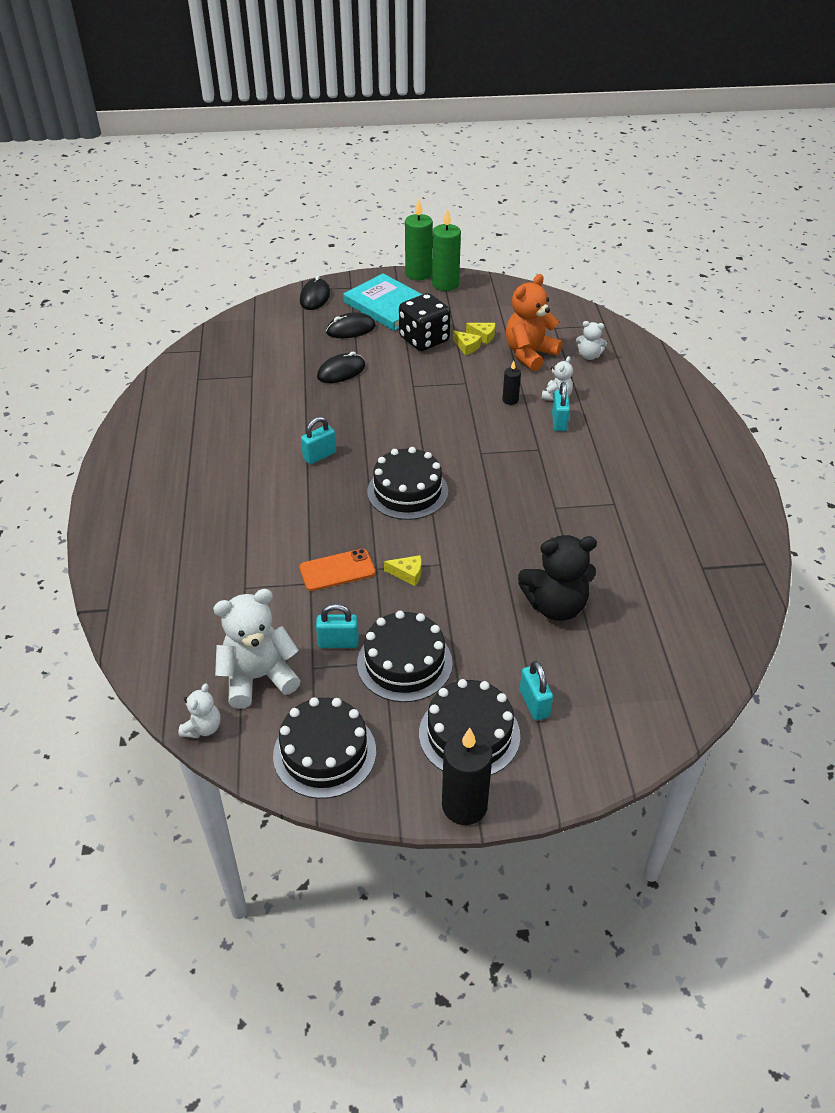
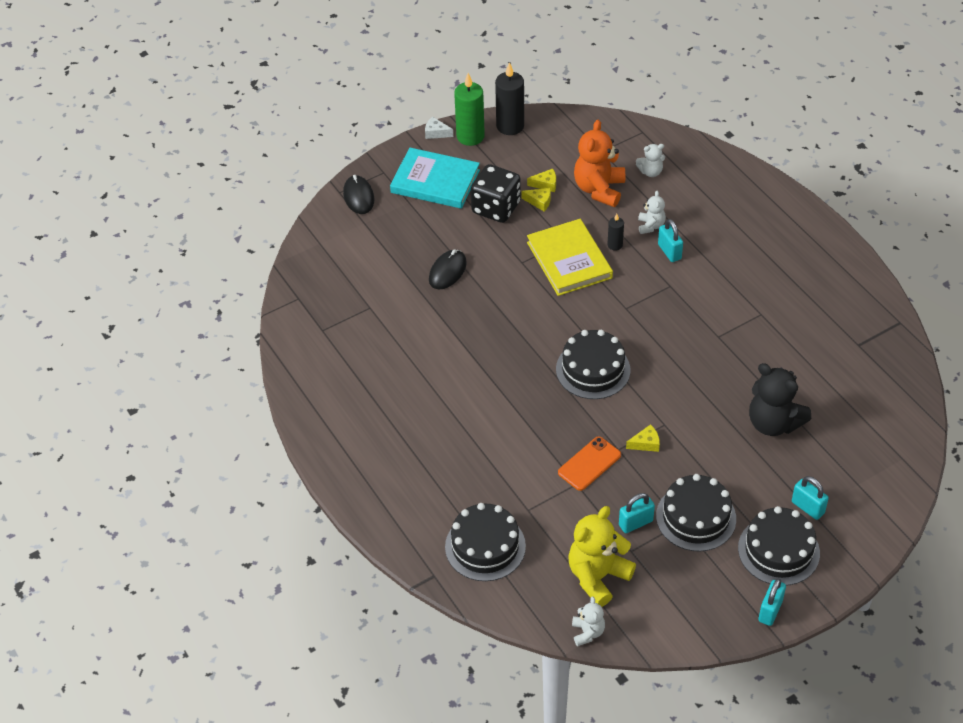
camera: 25 degrees left, 5 degrees up
white teddy bear [213,589,301,709] -> yellow teddy bear [568,506,636,607]
black cake [273,697,376,799] -> black cake moved to [445,503,526,581]
turquoise padlock [301,417,336,464] -> turquoise padlock moved to [758,579,786,626]
black mouse [326,312,376,338] -> none
green candle [405,199,433,281] -> white cheese [425,117,453,139]
black candle [442,728,493,825] -> black candle moved to [495,62,524,135]
black teddy bear [518,535,597,621] -> black teddy bear turned 75 degrees clockwise [749,363,811,436]
none -> yellow book [527,219,613,296]

